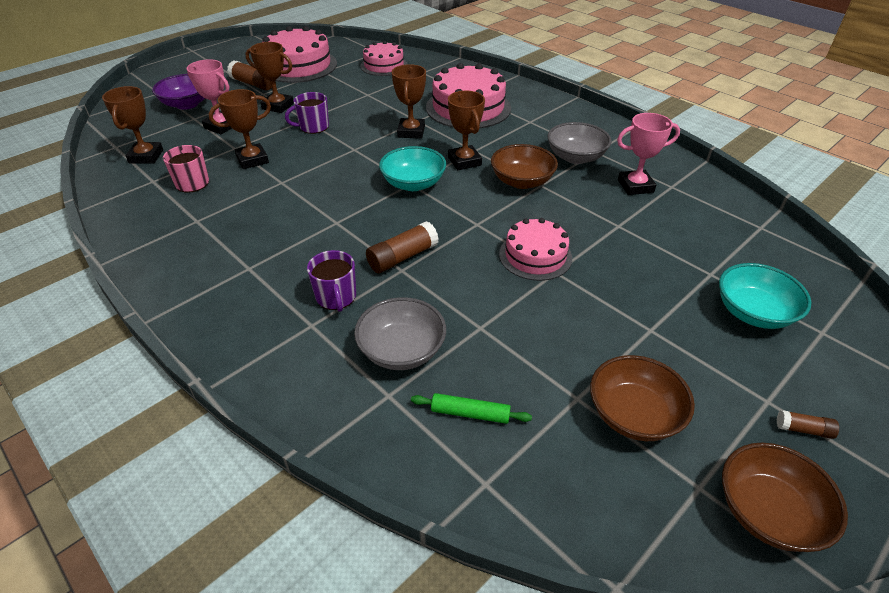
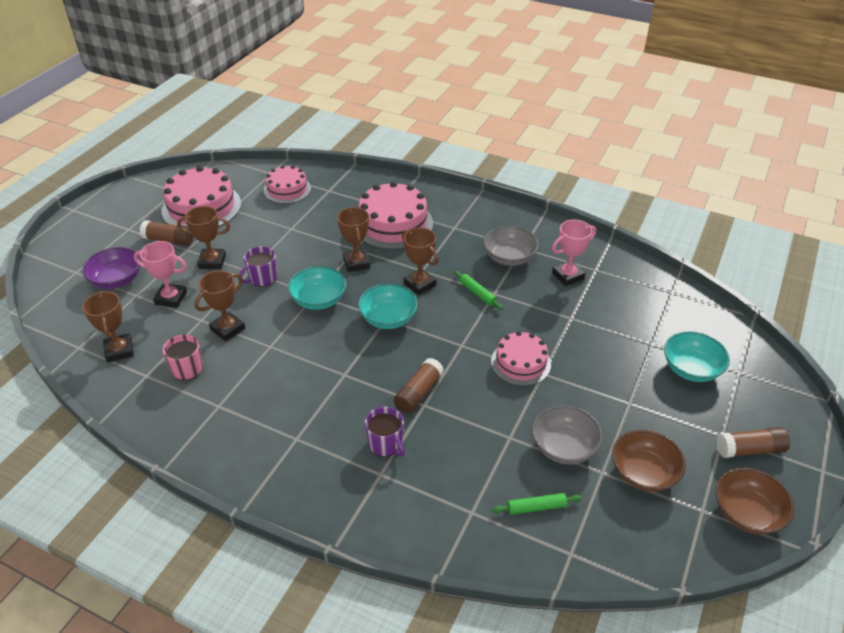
camera: 20 degrees left, 0 degrees up
grey bowl [354,297,446,370] -> grey bowl moved to [532,405,603,464]
brown bowl [491,144,558,189] -> green rolling pin [454,271,503,310]
brown glue stick [777,410,839,439] -> brown glue stick [717,427,790,458], size x1.84
none -> turquoise bowl [288,266,346,310]

